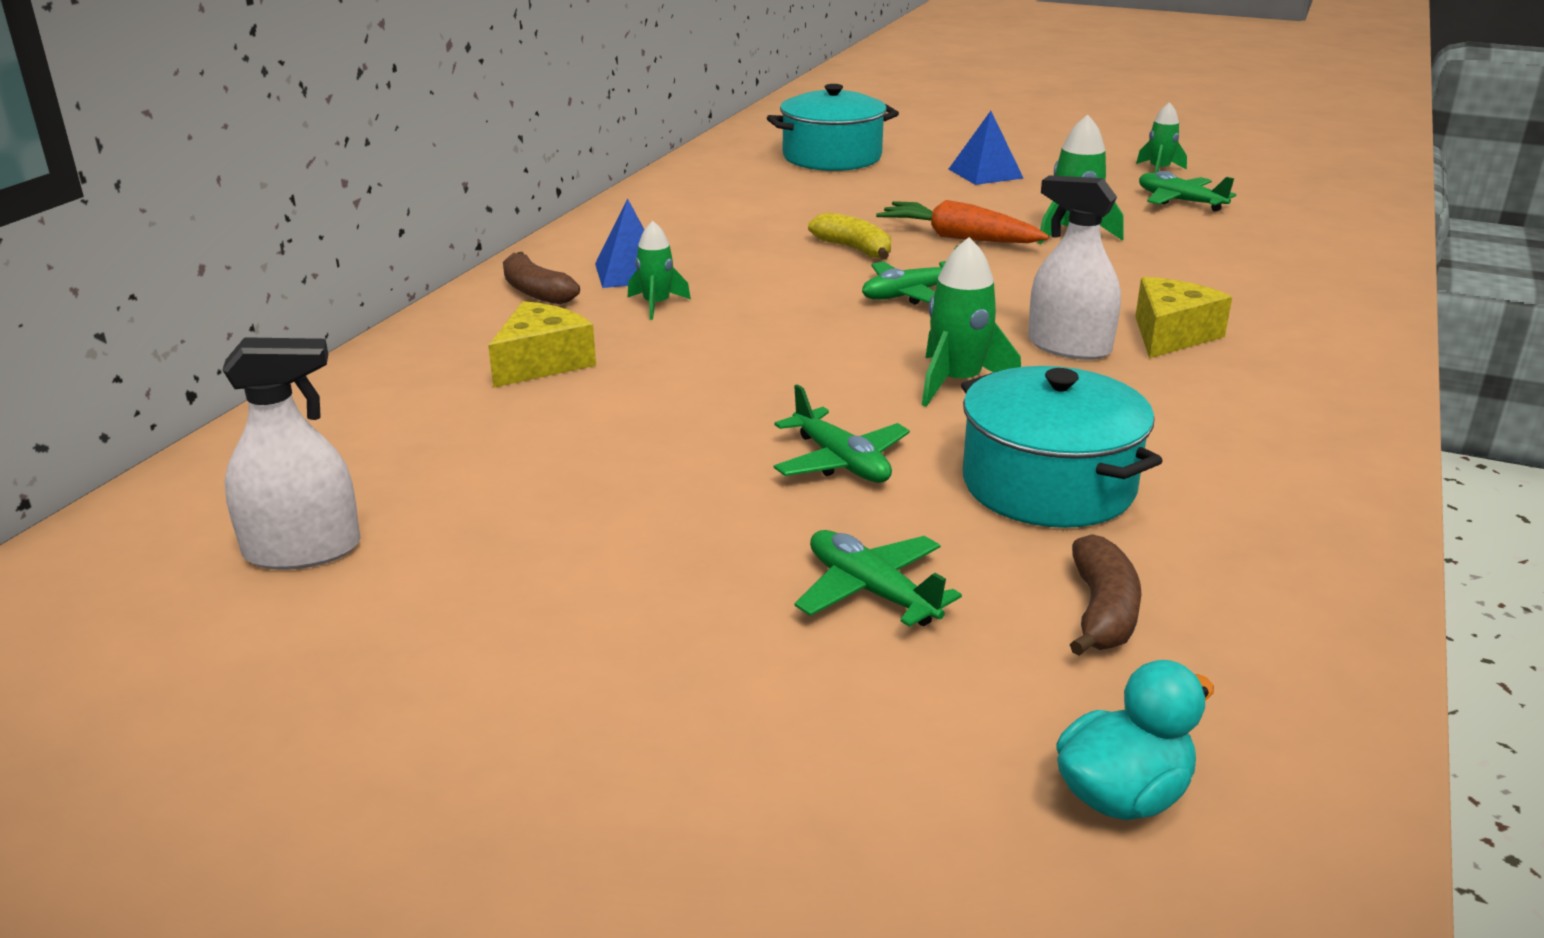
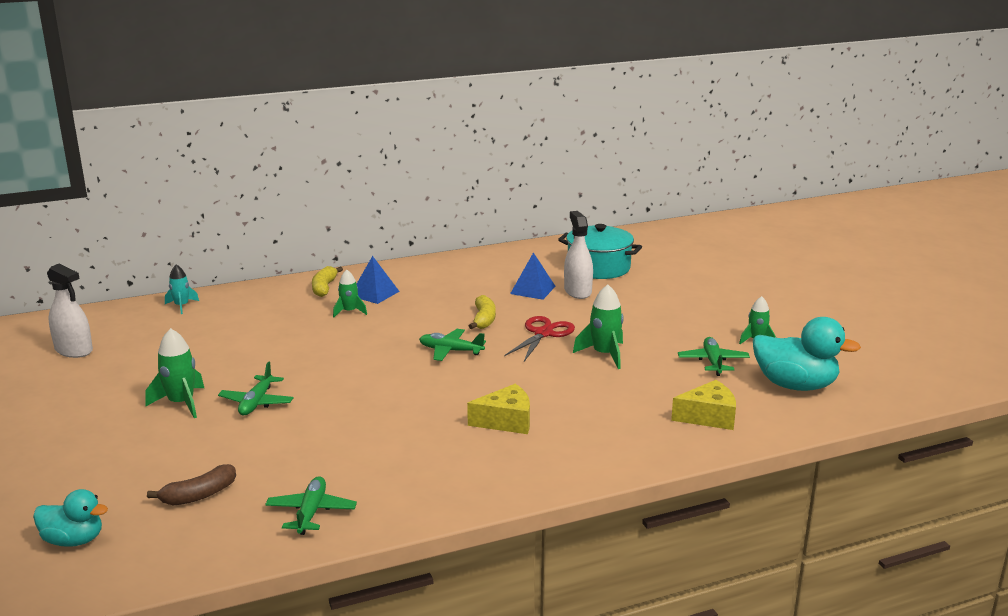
camera: 45 degrees right, 5 degrees down
yellow cheese [488,301,596,388] -> yellow cheese moved to [671,380,736,430]
brown banana [503,252,580,304] -> yellow banana [312,266,343,297]
green plane [794,530,962,627] -> green plane moved to [265,476,357,535]
orange carrot [876,200,1049,243] -> red scissors [504,316,575,361]
green rocket [922,237,1021,407] -> green rocket moved to [145,328,204,418]
blue pyramid [949,111,1023,185] -> blue pyramid moved to [510,252,556,300]
turquoise pot [961,366,1162,528] -> none
white spray bottle [1028,175,1121,360] -> white spray bottle moved to [564,211,593,299]
none -> turquoise rocket [165,264,199,314]
none -> turquoise duck [753,317,861,391]

